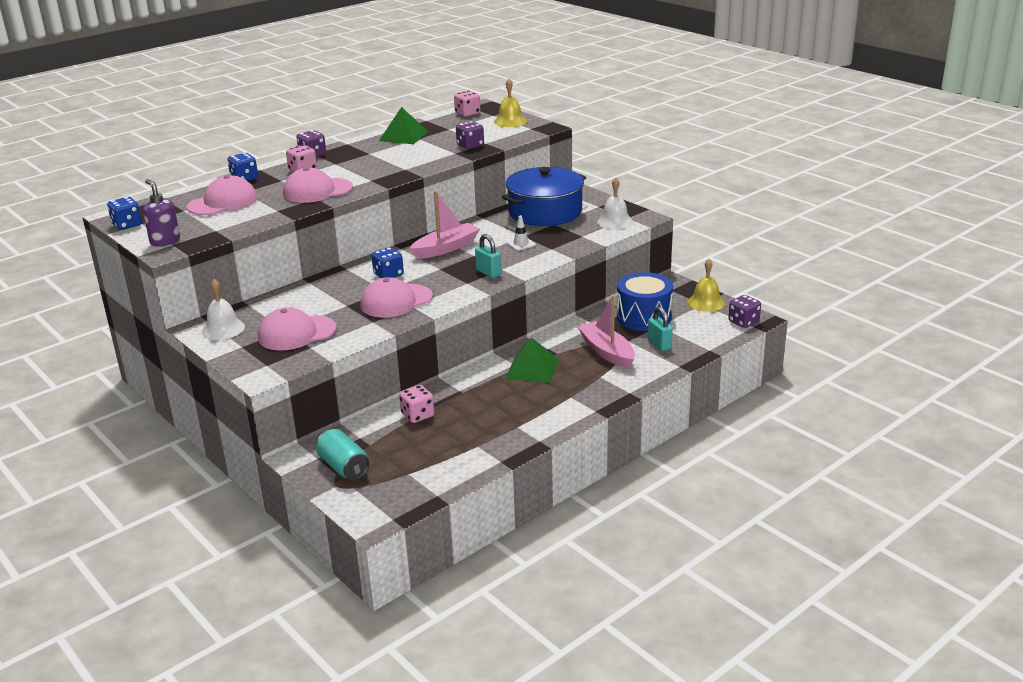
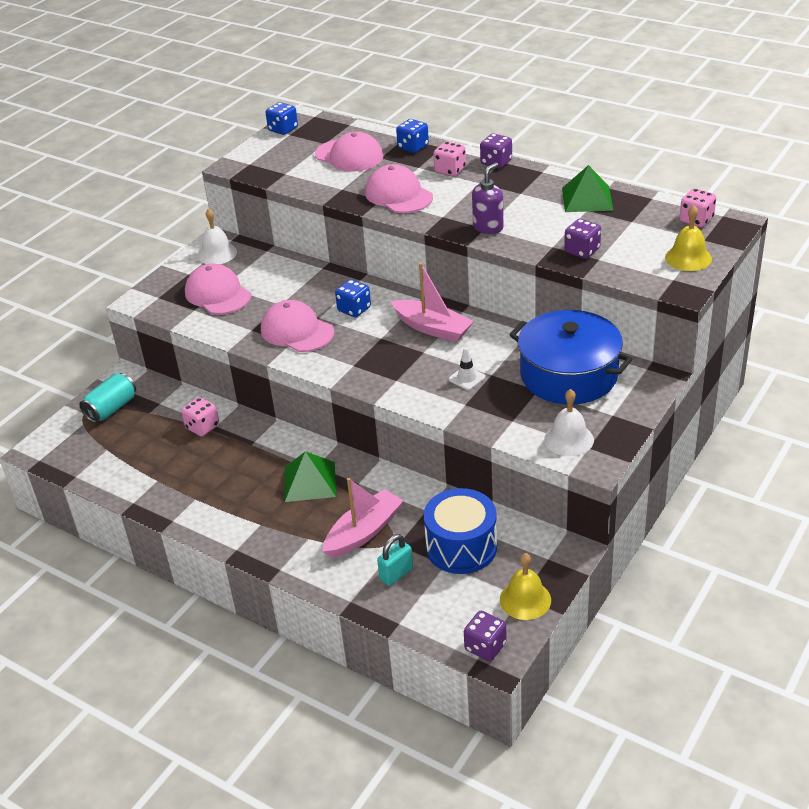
camera: 75 degrees right, 10 degrees up
purple soap dispenser [143,179,180,247] -> purple soap dispenser moved to [472,162,504,234]
turquoise padlock [475,234,501,278] -> none

